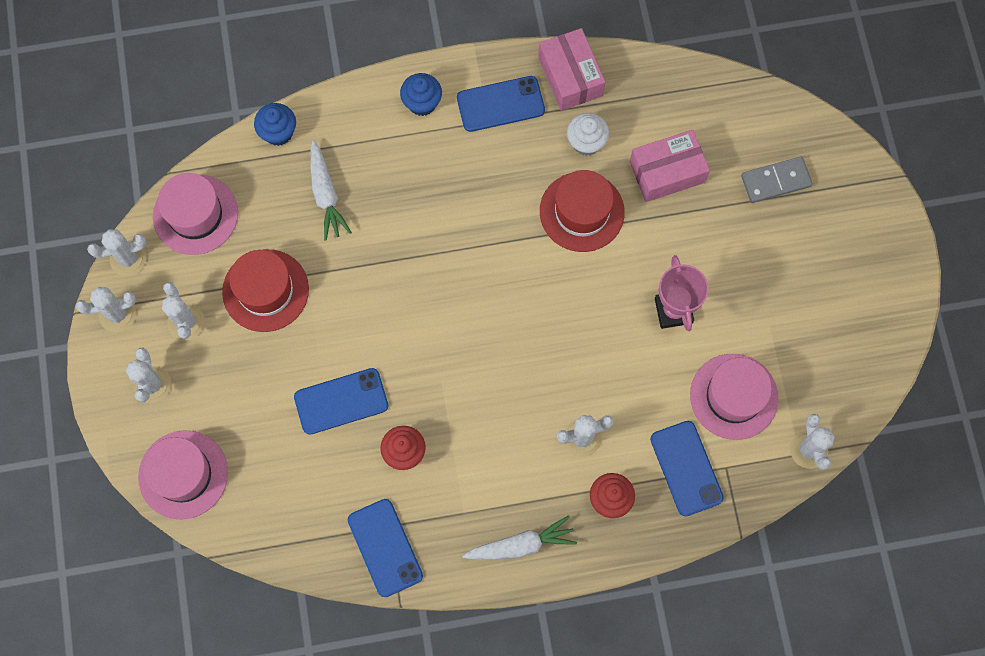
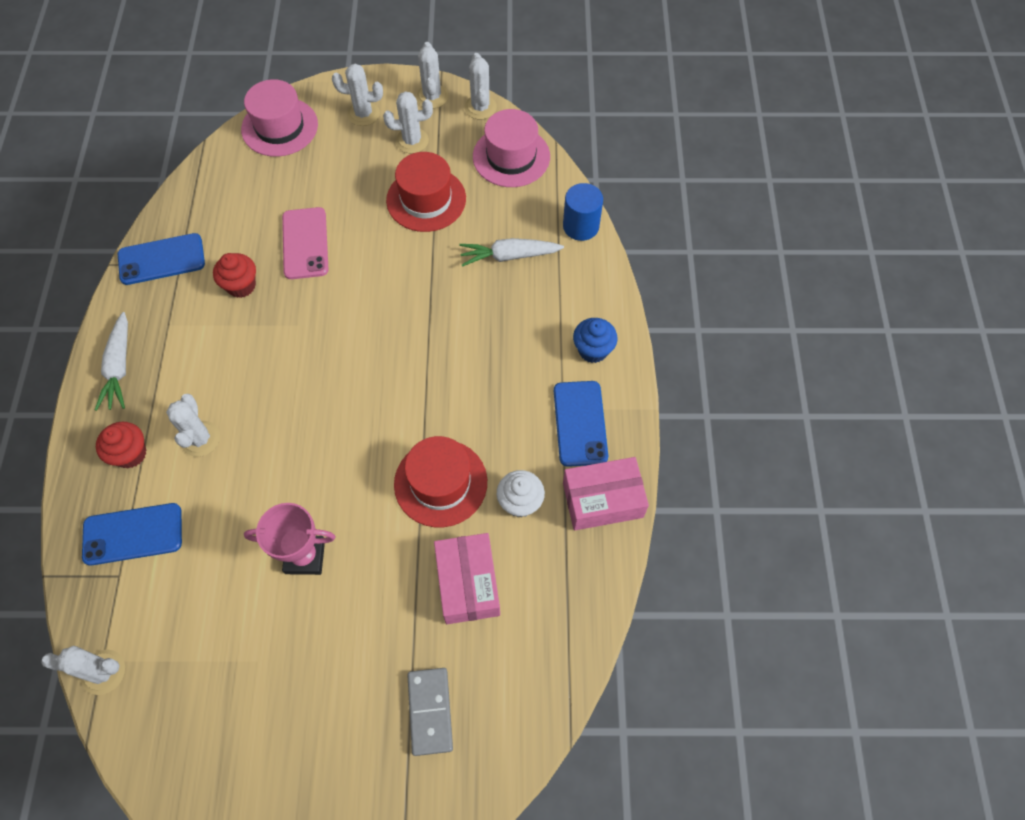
camera: 100 degrees right, 10 degrees down
blue cupcake [254,103,296,146] -> blue cylinder [563,183,603,241]
blue phone [294,368,388,435] -> pink phone [282,207,329,279]
pink hat [690,354,779,440] -> none

